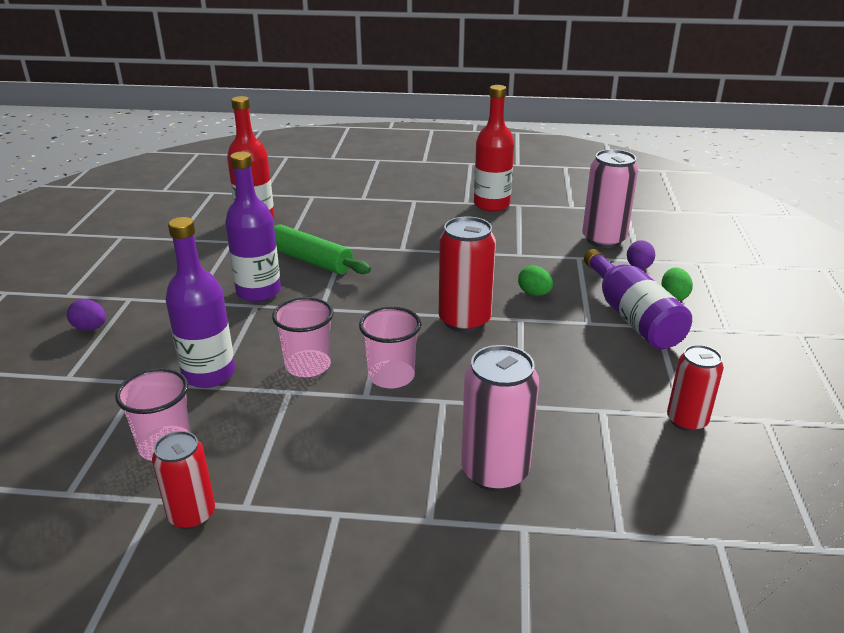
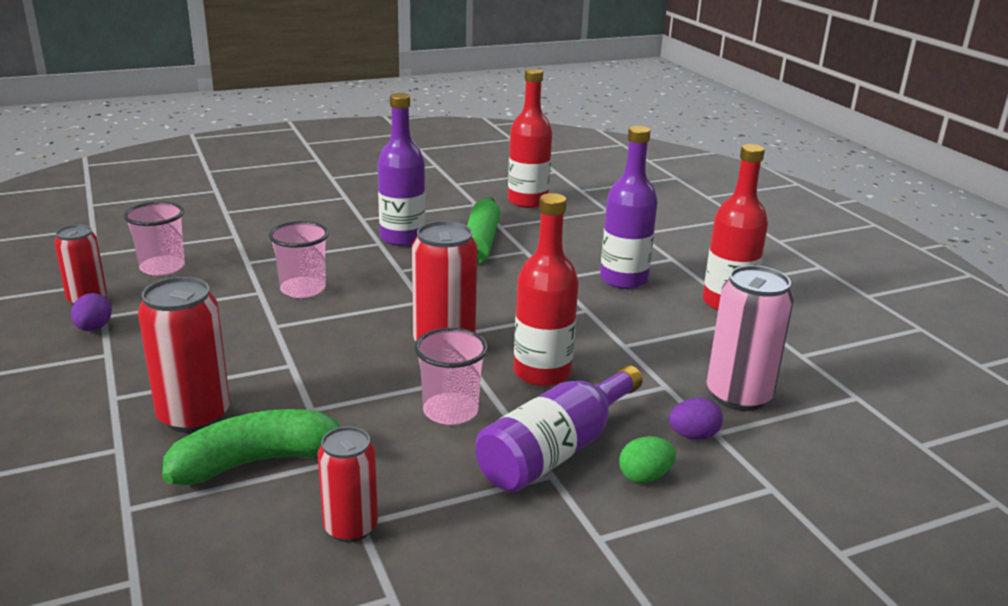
camera: 60 degrees right, 5 degrees down
purple egg [67,299,106,331] -> purple egg moved to [71,293,112,331]
purple bottle [165,217,235,388] -> purple bottle moved to [600,126,658,289]
pink cup [359,307,421,388] -> pink cup moved to [414,328,488,425]
pink can [461,345,539,491] -> red can [138,277,230,433]
green egg [518,266,553,296] -> red bottle [514,193,579,386]
none -> green banana [162,409,340,485]

